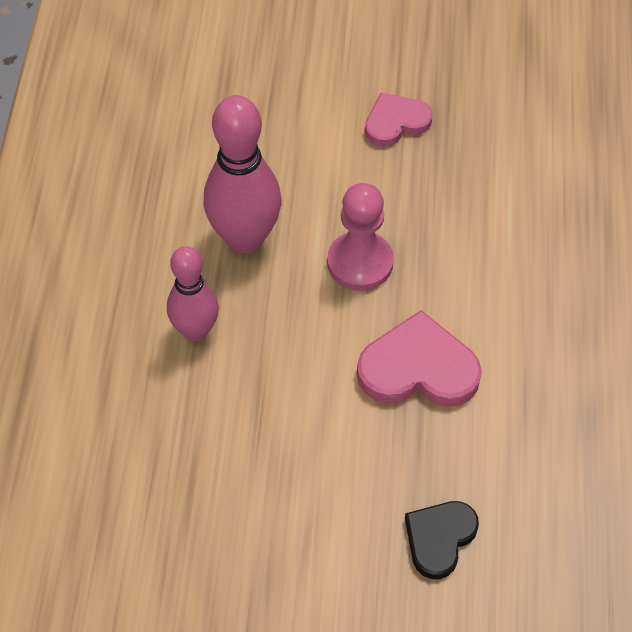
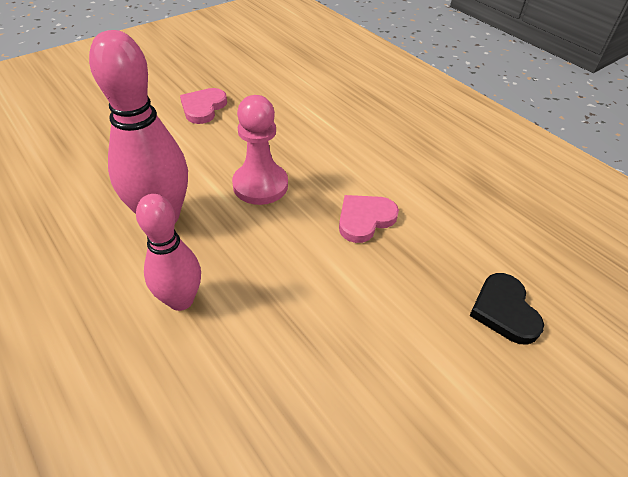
camera: 45 degrees left, 10 degrees down
pink heart [357,310,482,407] -> pink heart [339,195,399,243], size x0.65

